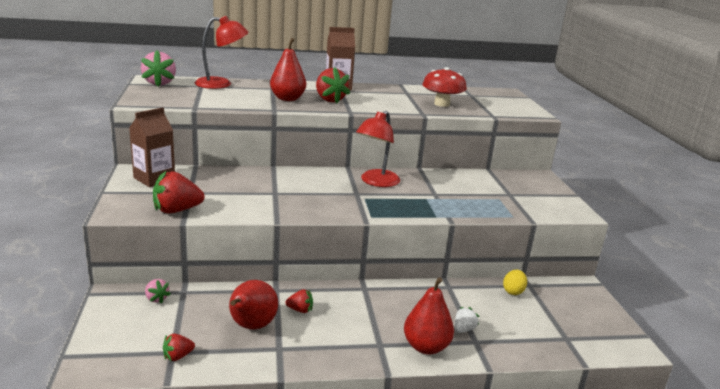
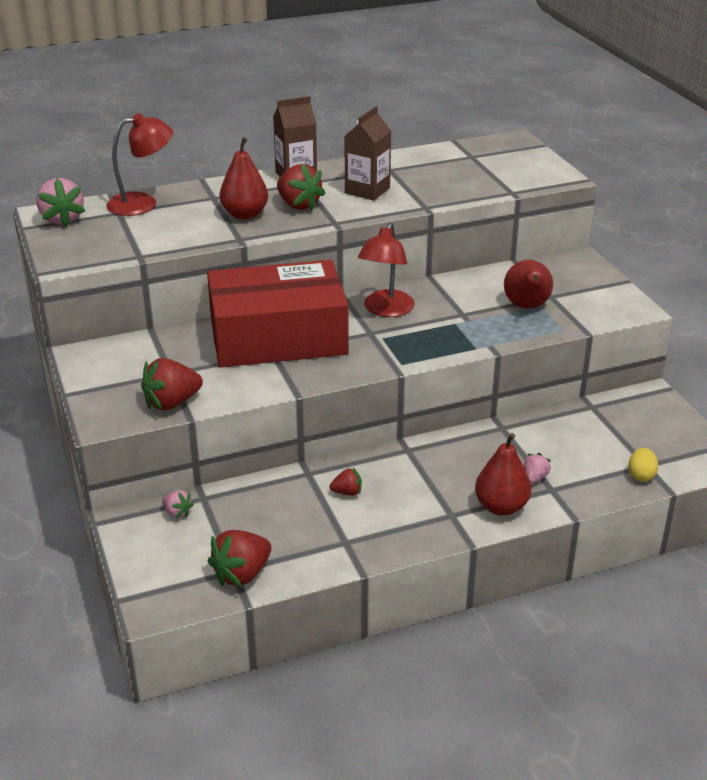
camera: 10 degrees left, 10 degrees up
brown carton [129,107,175,187] -> brown carton moved to [345,106,391,200]
red strawberry [163,334,195,361] -> red strawberry [208,530,271,587], size x1.87
red pear [229,280,278,329] -> red pear moved to [504,260,553,309]
red mushroom [423,67,467,107] -> none
white strawberry [455,307,479,333] -> pink strawberry [524,453,551,484]
yellow egg [503,270,527,295] -> yellow egg moved to [628,448,658,482]
none -> red box [207,260,349,368]

